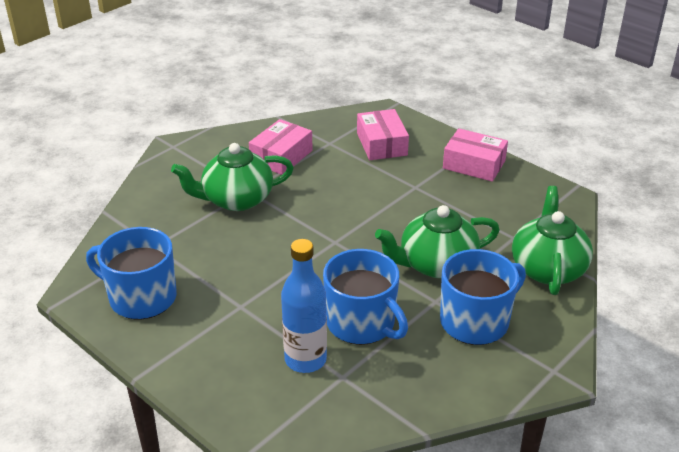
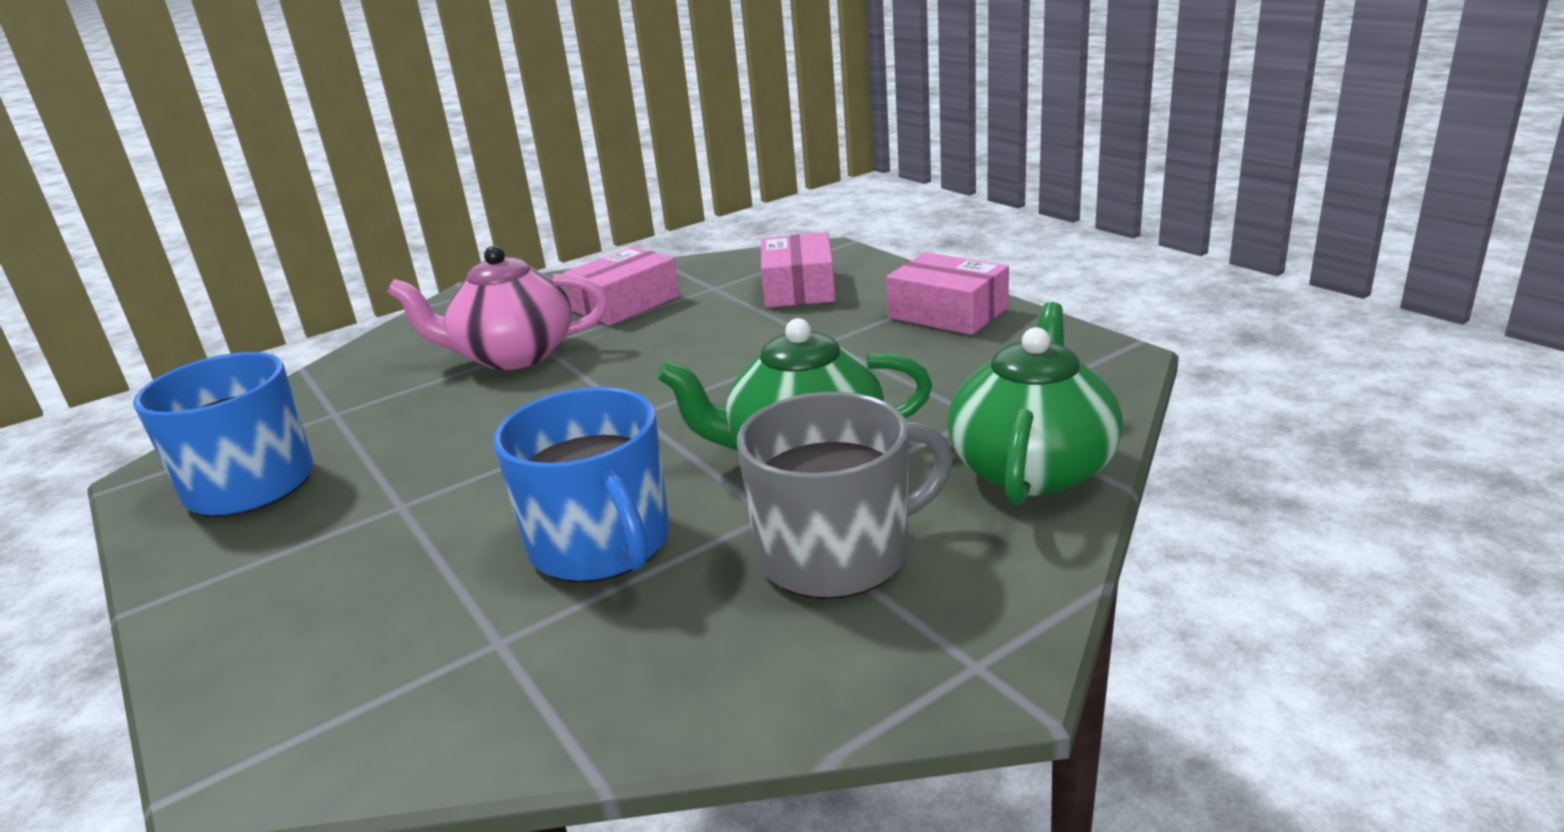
camera: 15 degrees right, 10 degrees down
green teapot [171,143,294,211] -> pink teapot [387,246,608,370]
blue bottle [281,239,327,373] -> none
blue mug [440,249,526,345] -> grey mug [737,392,953,599]

